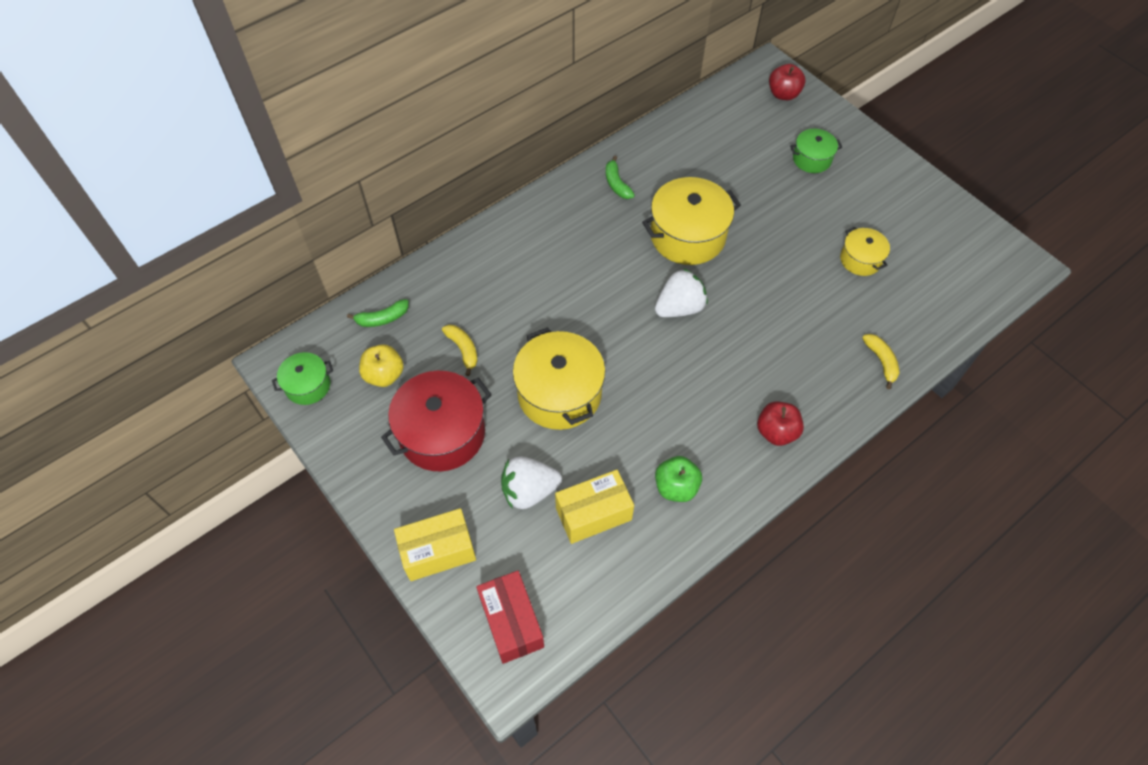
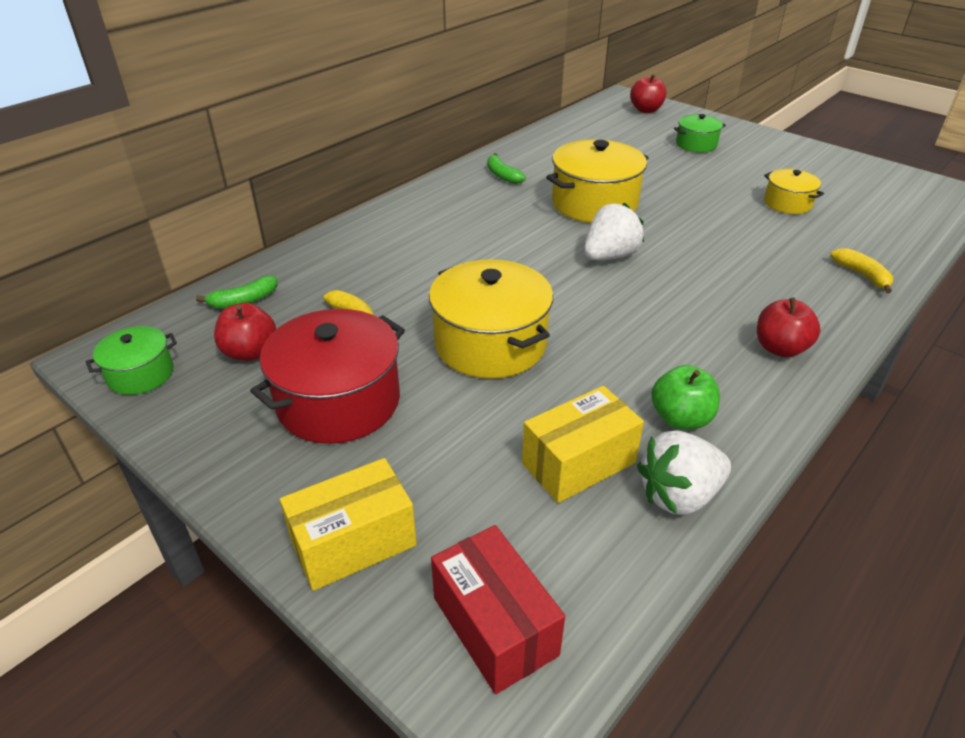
camera: 10 degrees left, 20 degrees down
yellow apple [359,344,404,387] -> red apple [214,303,276,361]
white strawberry [501,457,562,509] -> white strawberry moved to [637,430,731,515]

